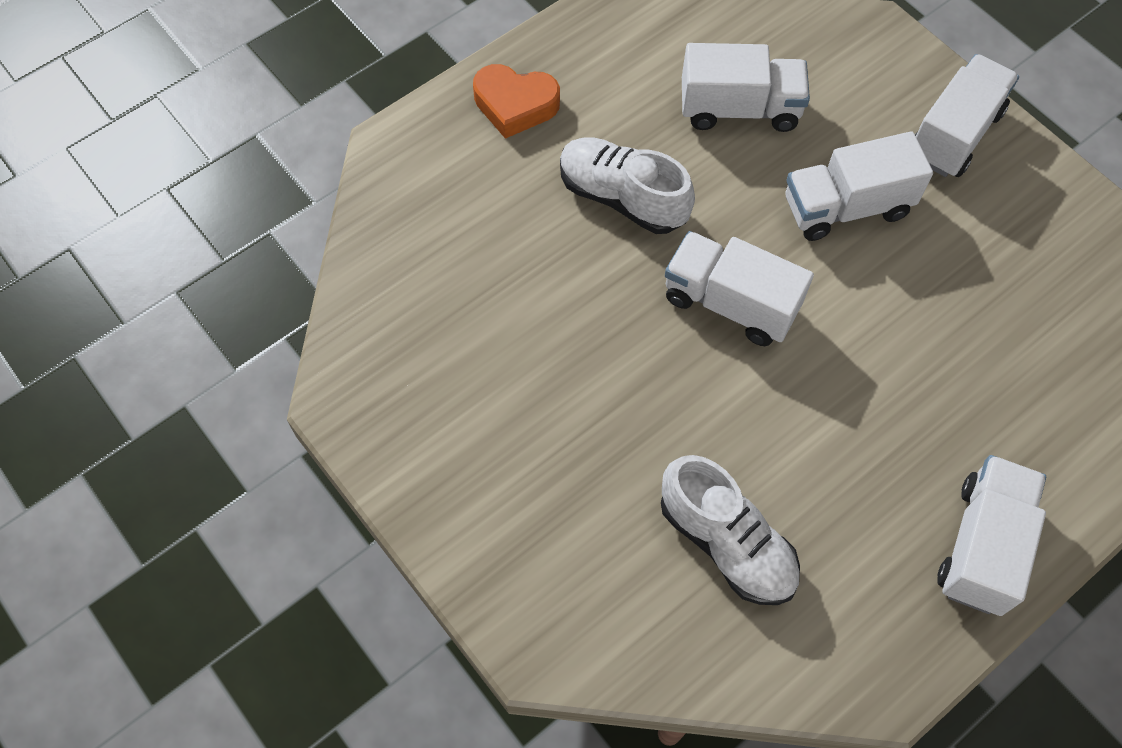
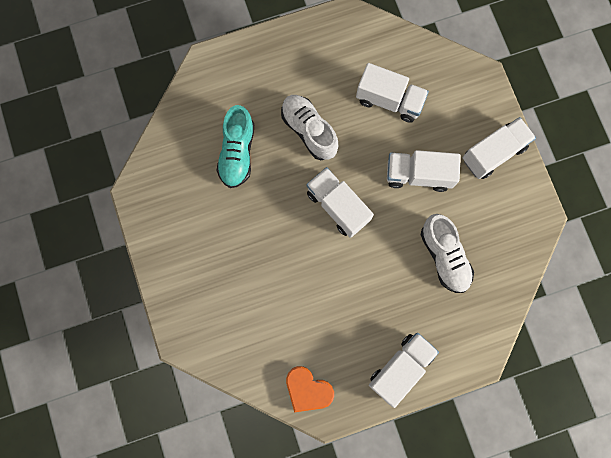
camera: 20 degrees right, 15 degrees up
orange heart [473,64,560,139] -> orange heart moved to [286,366,334,413]
white shoe [661,455,800,605] -> white shoe moved to [421,214,474,293]
none -> turquoise shoe [216,105,254,188]

